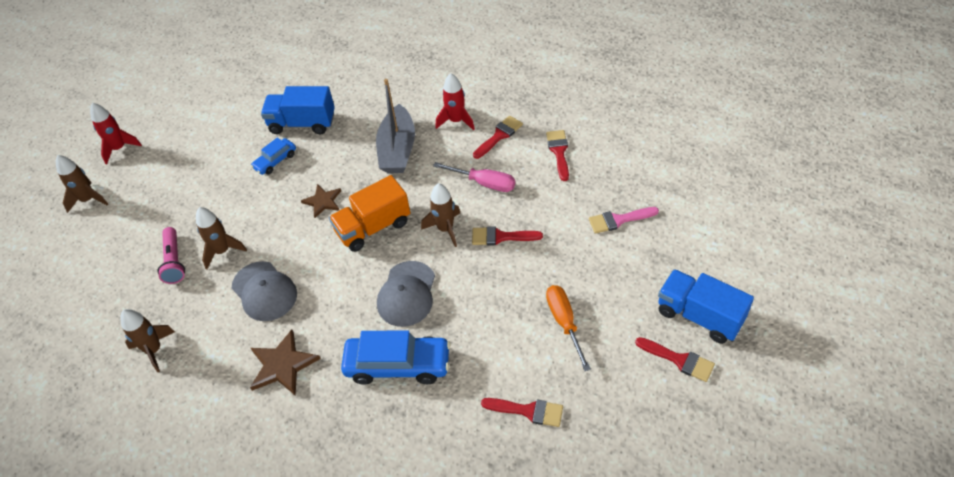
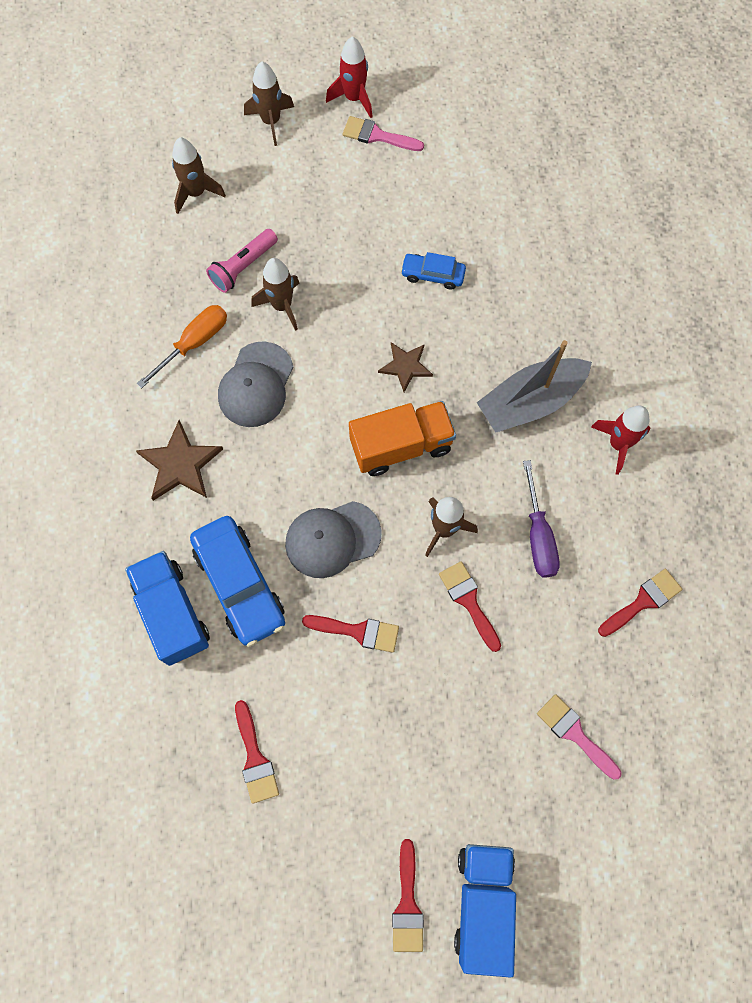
camera: 55 degrees right, 20 degrees up
brown rocket [120,309,175,372] -> brown rocket moved to [172,137,226,214]
blue truck [261,86,335,134] -> blue truck moved to [125,551,210,666]
orange truck [329,175,410,252] -> orange truck turned 135 degrees clockwise [349,401,456,476]
pink screwdriver [433,162,515,192] -> purple screwdriver [523,460,560,577]
red brush [473,116,523,159] -> red brush moved to [302,615,399,653]
orange screwdriver [546,285,591,371] -> orange screwdriver moved to [137,305,227,388]
none -> pink brush [343,116,424,151]

